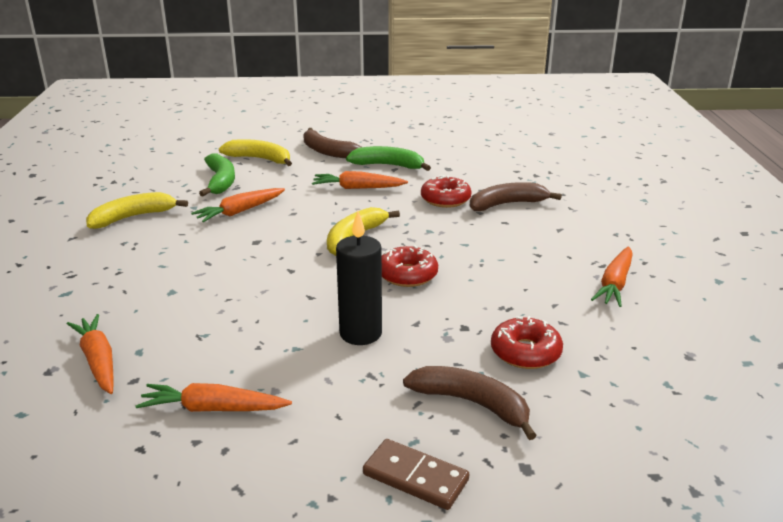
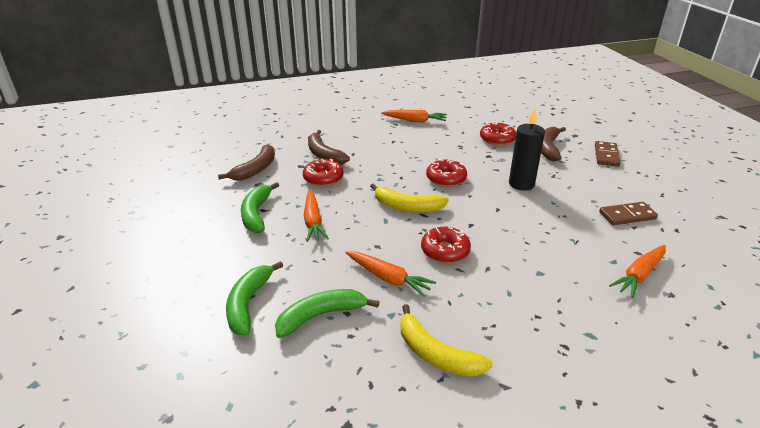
camera: 105 degrees left, 5 degrees up
orange carrot [135,383,292,412] -> brown domino [599,202,658,225]
yellow banana [219,139,292,166] -> green banana [226,261,283,336]
brown banana [303,128,361,158] -> brown banana moved to [218,144,275,180]
none -> red donut [421,227,471,263]

